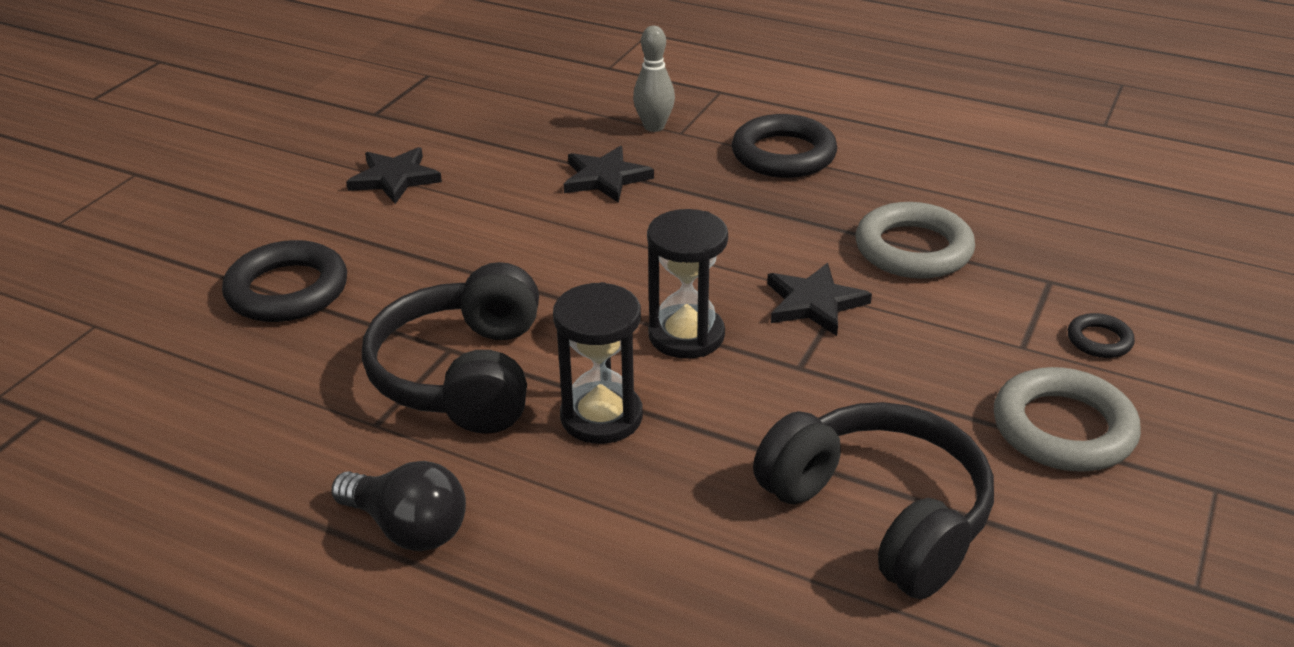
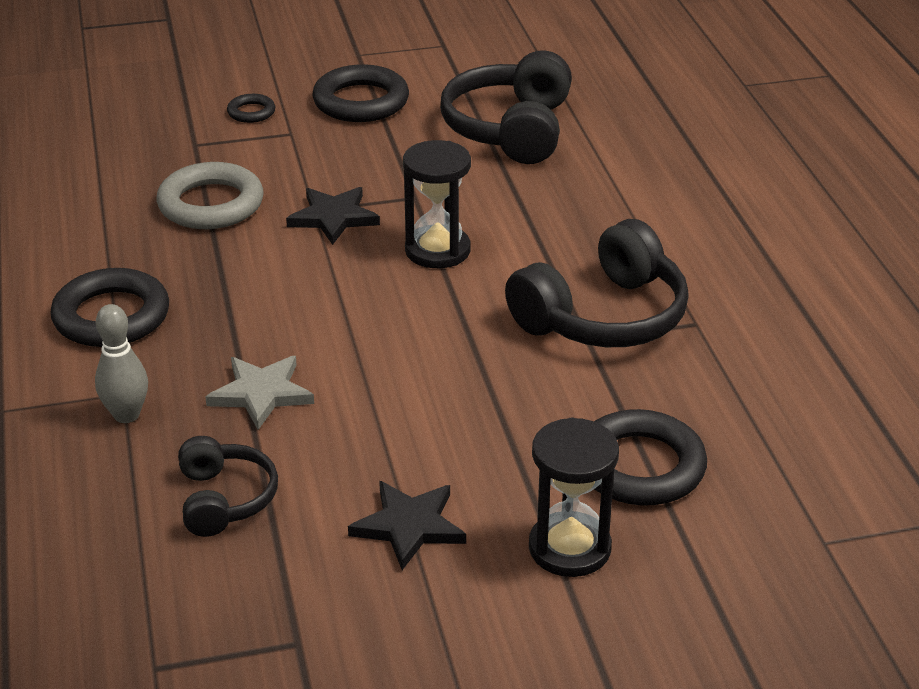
camera: 130 degrees left, 0 degrees up
black light bulb [331,461,466,551] -> none
black hourglass [553,282,643,444] -> black hourglass moved to [529,418,619,577]
black star [564,146,654,203] -> grey star [205,356,314,430]
grey ring [994,367,1141,472] -> black ring [312,64,409,122]
none -> black headphones [178,436,278,537]

